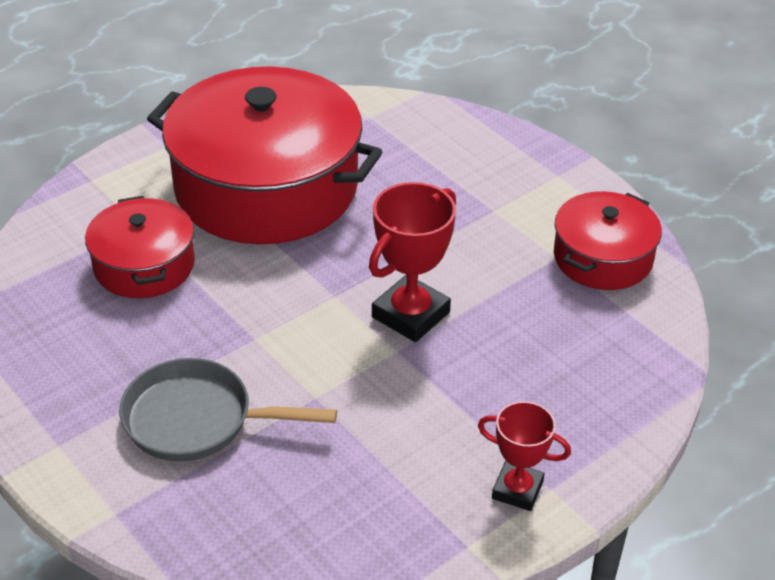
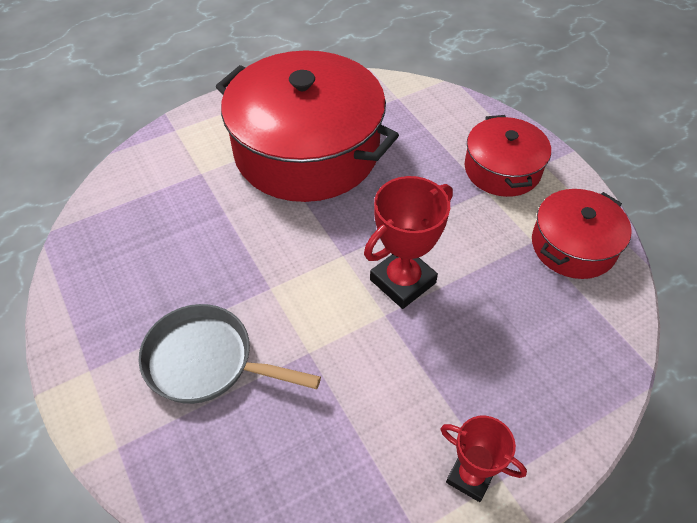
camera: 10 degrees right, 10 degrees up
red pot [85,196,195,298] -> red pot moved to [465,115,551,197]

